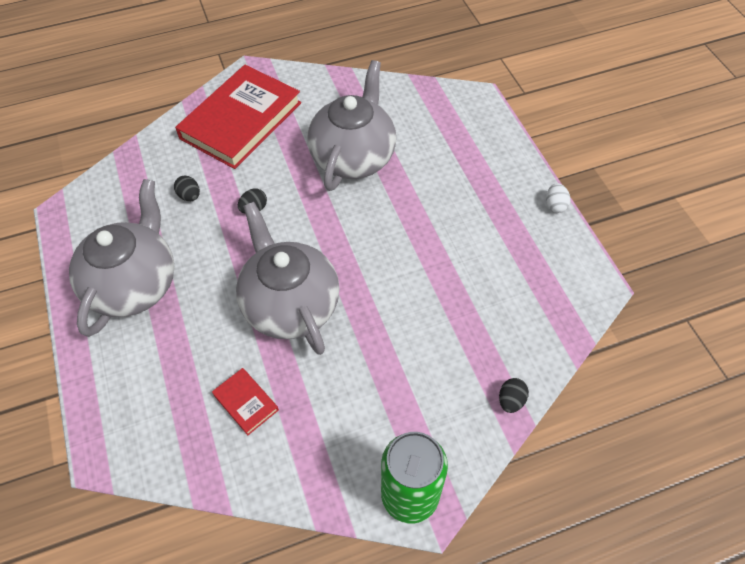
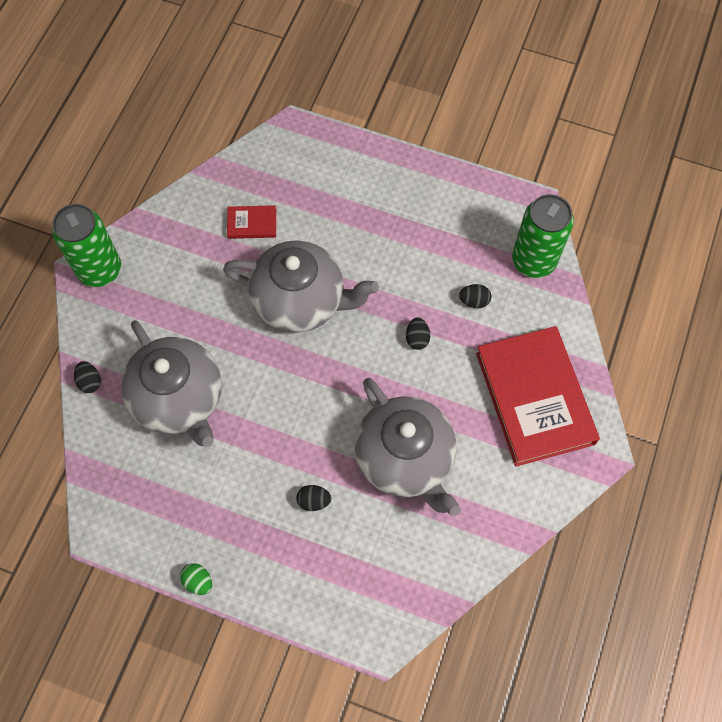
camera: 130 degrees right, 10 degrees up
grey teapot [69,179,174,337] -> grey teapot moved to [121,320,222,447]
white egg [546,183,571,213] -> green egg [180,563,212,595]
none -> black egg [296,485,331,511]
none -> green can [512,194,574,278]

